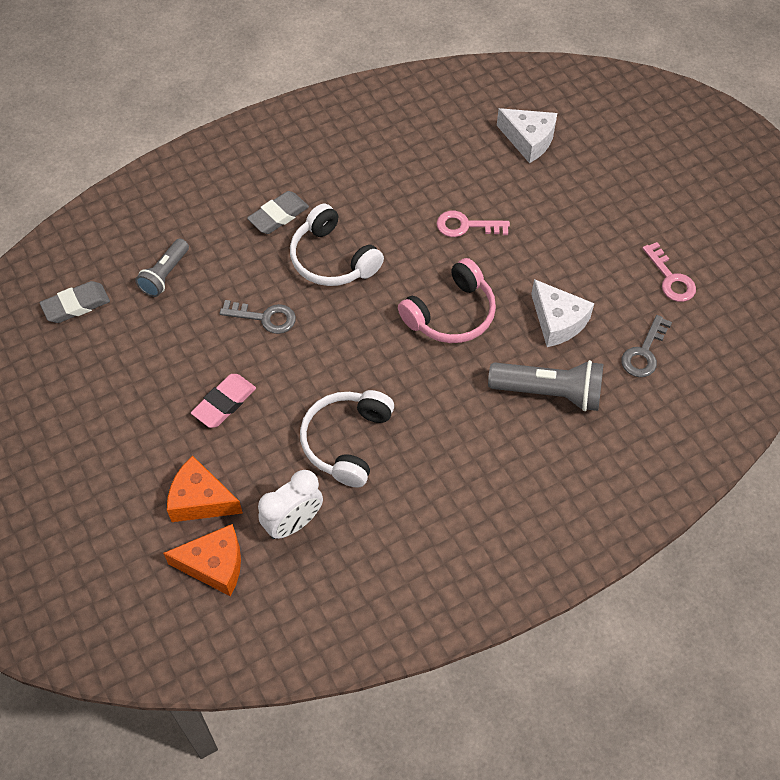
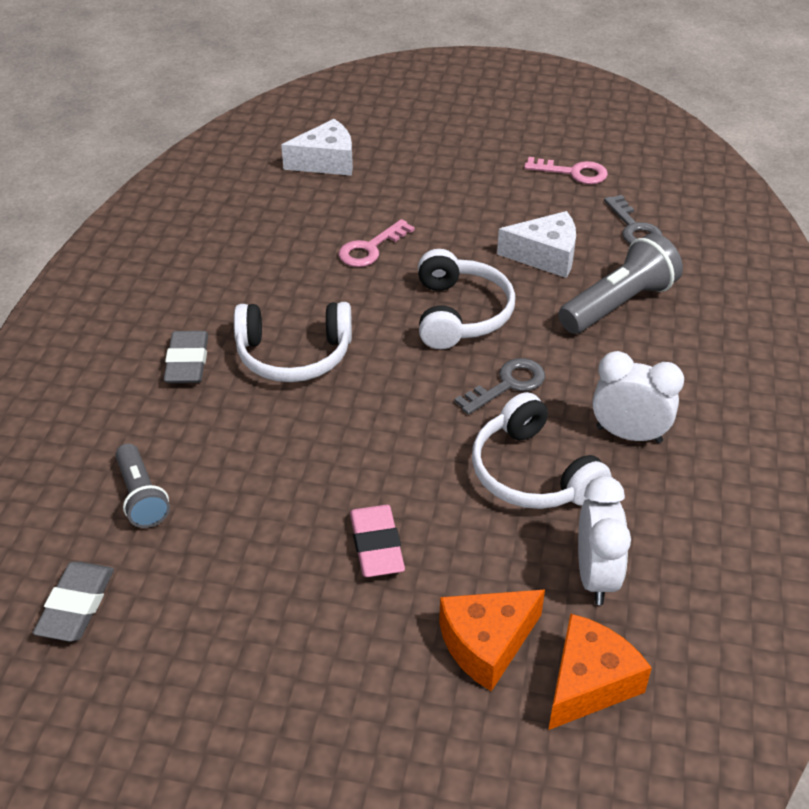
camera: 50 degrees left, 15 degrees down
grey key [220,300,296,334] -> grey key moved to [454,358,545,415]
pink headphones [398,258,496,343] -> white headphones [418,249,515,349]
none -> white clock [592,351,684,443]

